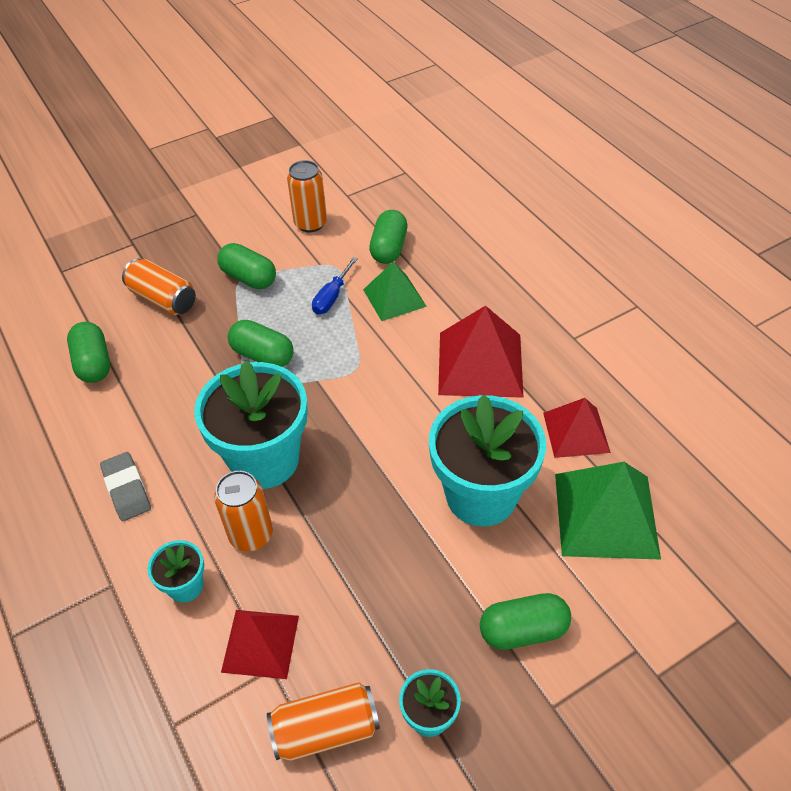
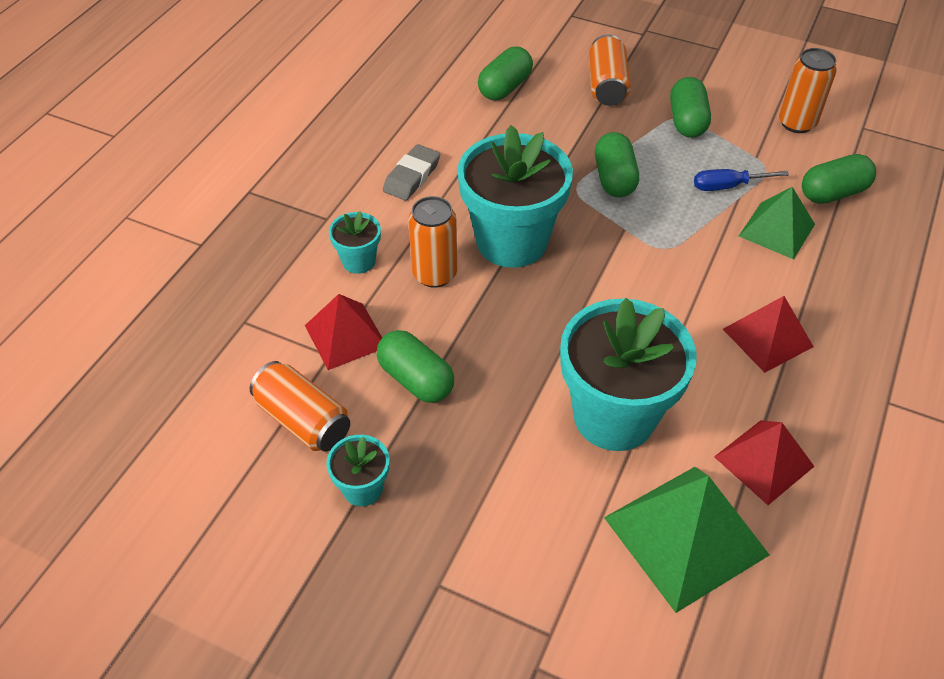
camera: 55 degrees right, 0 degrees up
red pyramid [438,306,524,398] -> red pyramid [723,296,814,373], size x0.63
green capsule [480,593,571,650] -> green capsule moved to [377,330,454,403]

